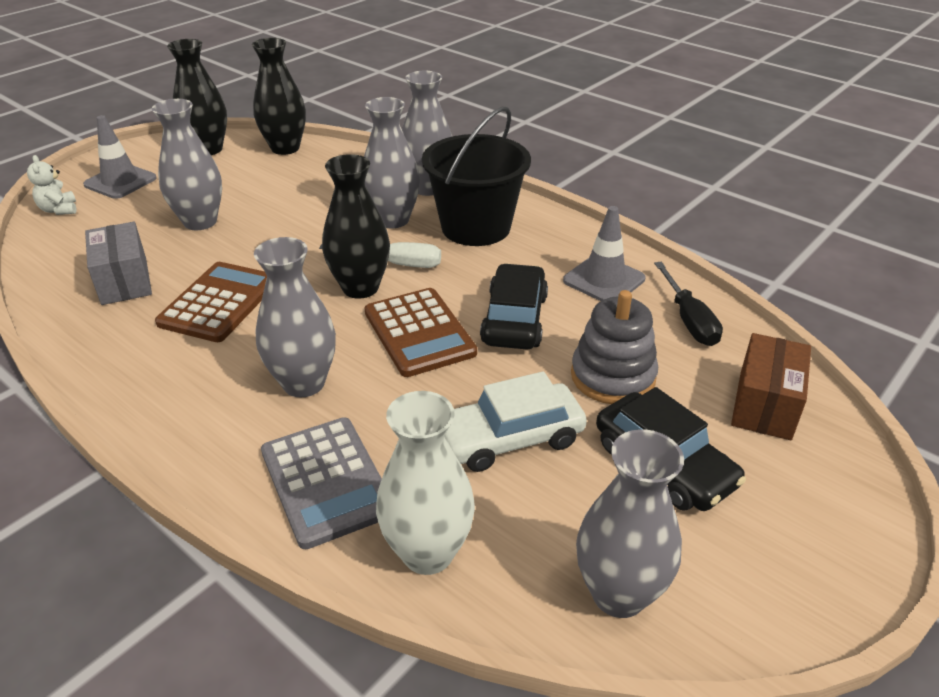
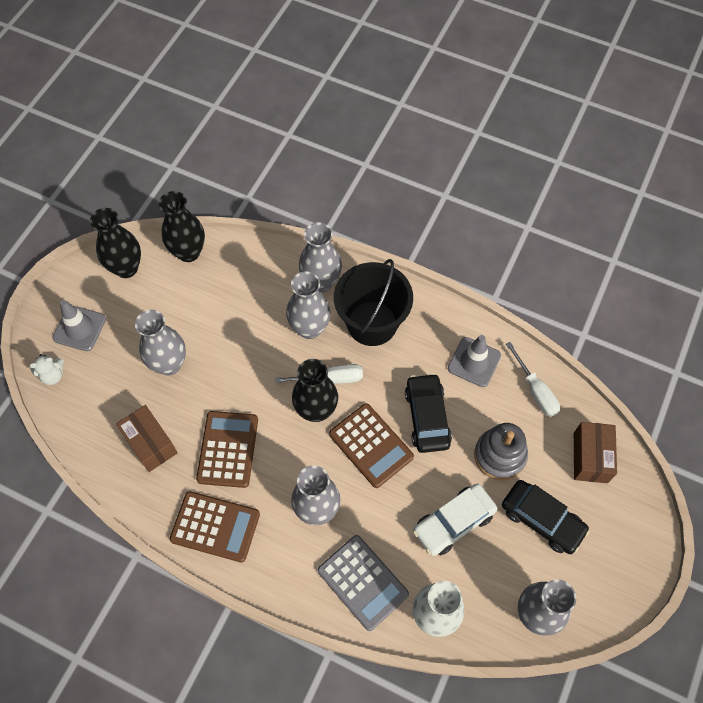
camera: 15 degrees left, 25 degrees up
white teddy bear [27,155,77,215] -> white teddy bear turned 75 degrees counterclockwise [29,354,64,385]
grey box [85,222,152,305] -> brown box [116,405,178,472]
black screwdriver [654,262,723,346] -> white screwdriver [506,342,560,417]
none -> brown calculator [170,491,260,562]

